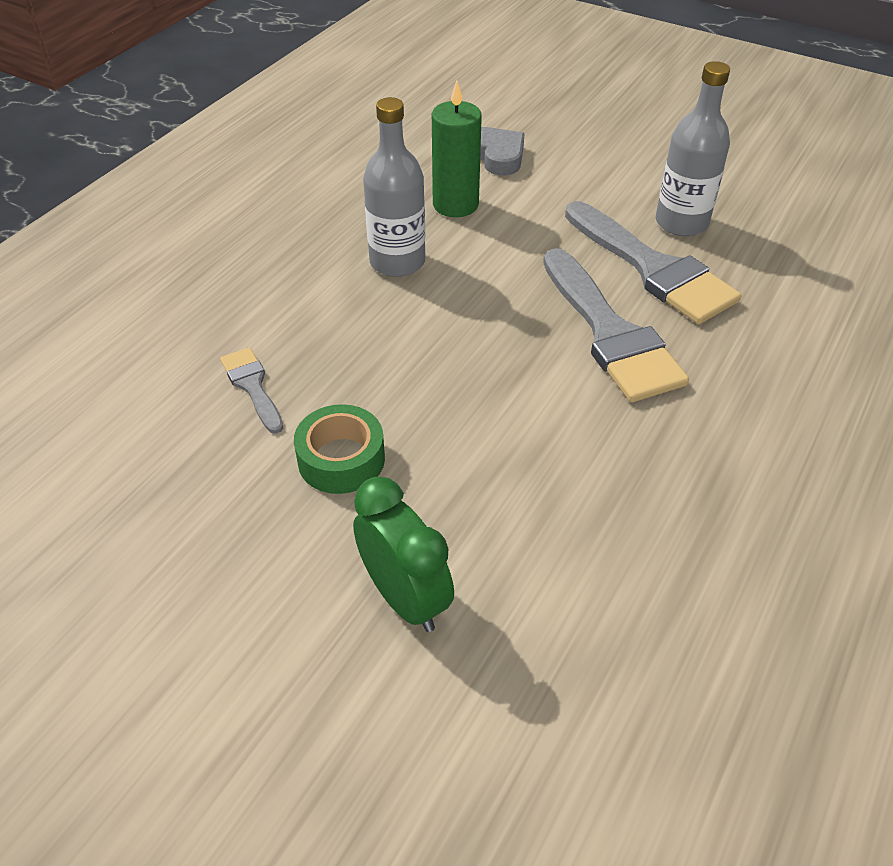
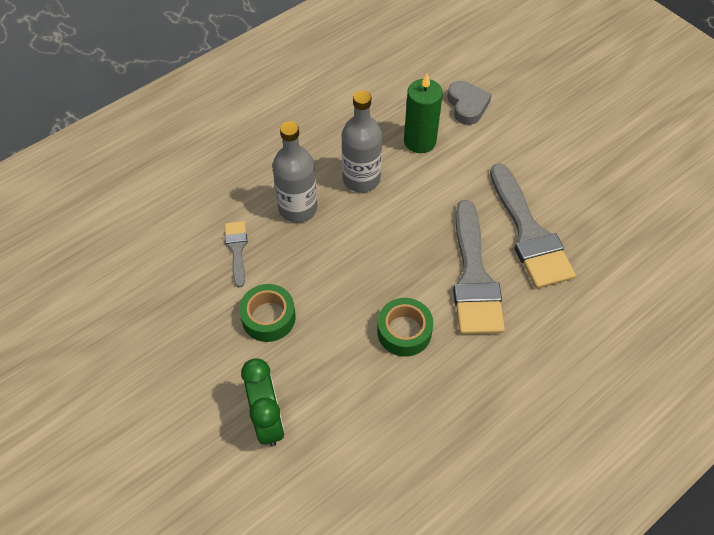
camera: 20 degrees right, 10 degrees up
grey bottle [656,61,730,236] -> grey bottle moved to [272,121,317,223]
none -> green tape [377,298,433,357]

